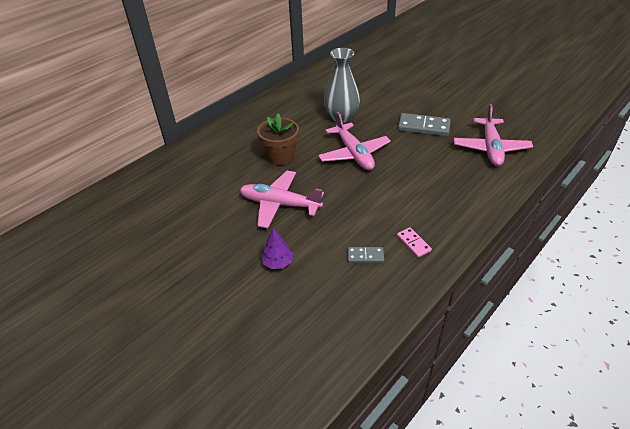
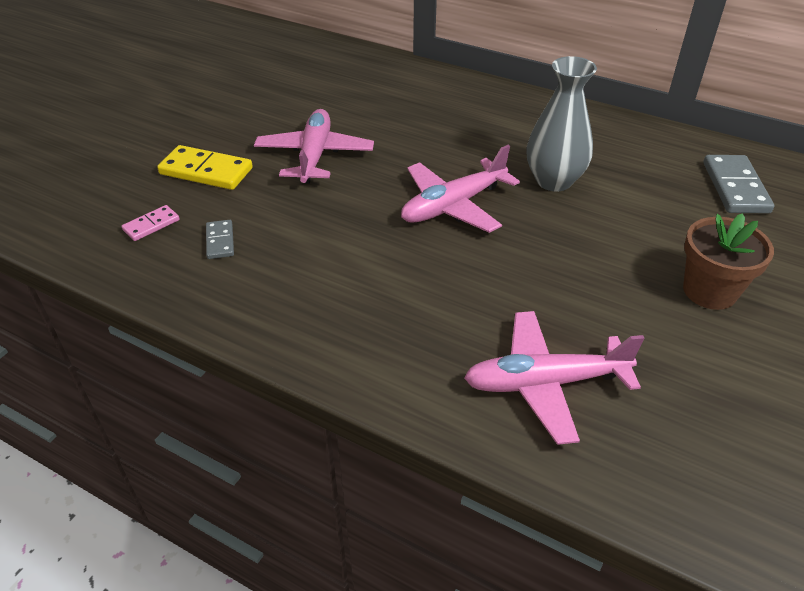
camera: 75 degrees right, 0 degrees up
brown flower pot [257,114,299,165] -> brown flower pot moved to [683,213,774,310]
purple tree [261,228,293,269] -> yellow domino [157,145,253,190]
pink domino [397,227,432,258] -> pink domino moved to [122,205,180,241]
grey domino [398,113,451,136] -> grey domino moved to [703,155,775,214]

